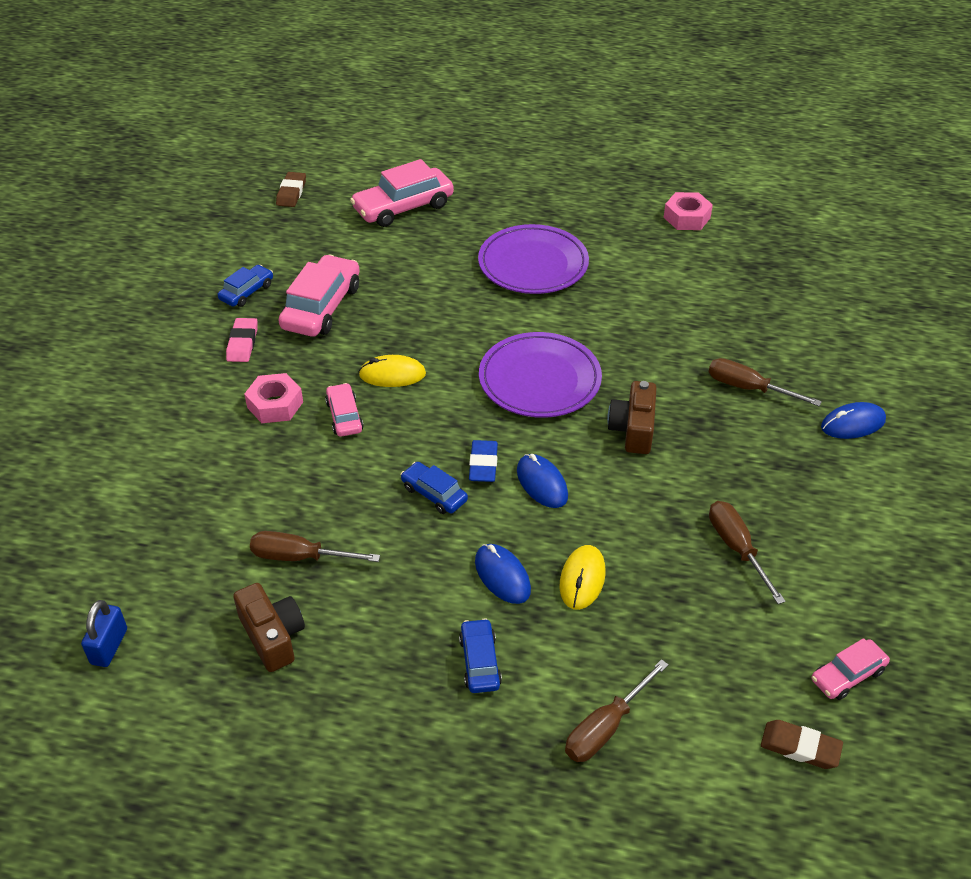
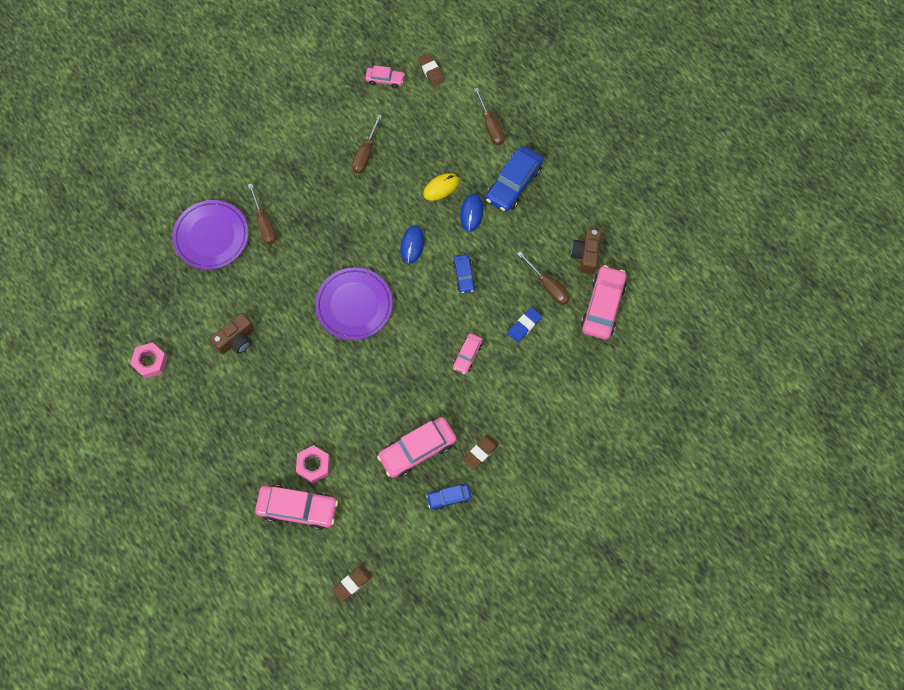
camera: 140 degrees left, 25 degrees up
blue padlock [81,600,127,667] -> none
pink eraser [226,318,258,362] -> brown eraser [463,435,498,470]
pink nut [244,373,303,423] -> pink nut moved to [296,445,330,484]
yellow mouse [359,355,426,387] -> none
blue car [459,618,502,693] -> blue car [486,146,543,212], size x1.82
blue eraser [469,440,498,482] -> blue eraser moved to [507,307,542,343]
purple plate [478,224,589,294] -> purple plate moved to [172,200,249,270]
brown screwdriver [565,659,668,762] -> brown screwdriver turned 75 degrees clockwise [474,88,505,145]
brown camera [607,381,657,454] -> brown camera moved to [210,313,254,354]
blue mouse [821,402,886,439] -> none
none -> pink car [581,265,627,340]

